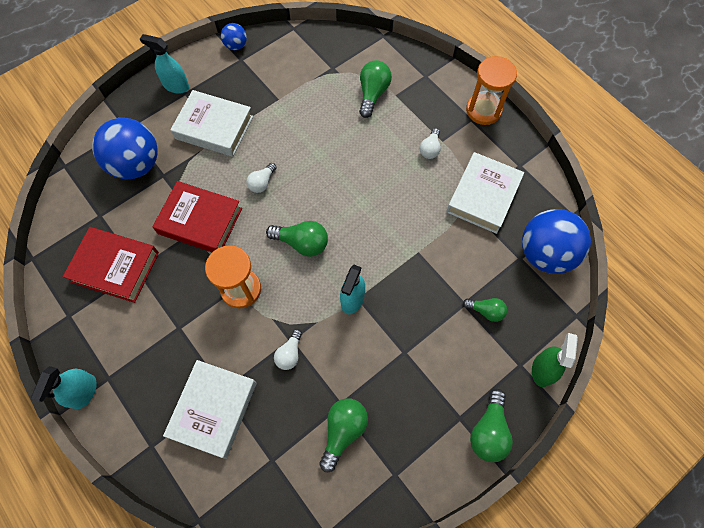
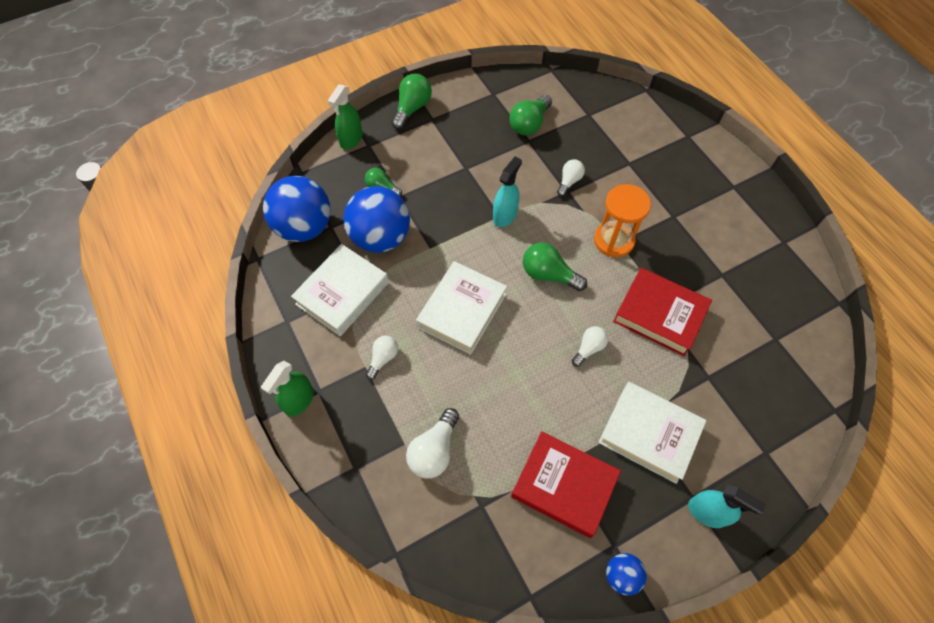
camera: 170 degrees left, 5 degrees down
turquoise spray bottle [31,366,97,409] -> none
red book [63,227,159,303] -> red book moved to [511,431,621,538]
blue ball [92,118,158,179] -> blue ball moved to [343,186,410,253]
white book [163,360,257,459] -> white book moved to [416,261,507,355]
green light bulb [359,60,392,118] -> white light bulb [406,408,459,479]
orange hourglass [466,56,517,125] -> green spray bottle [261,361,314,417]

